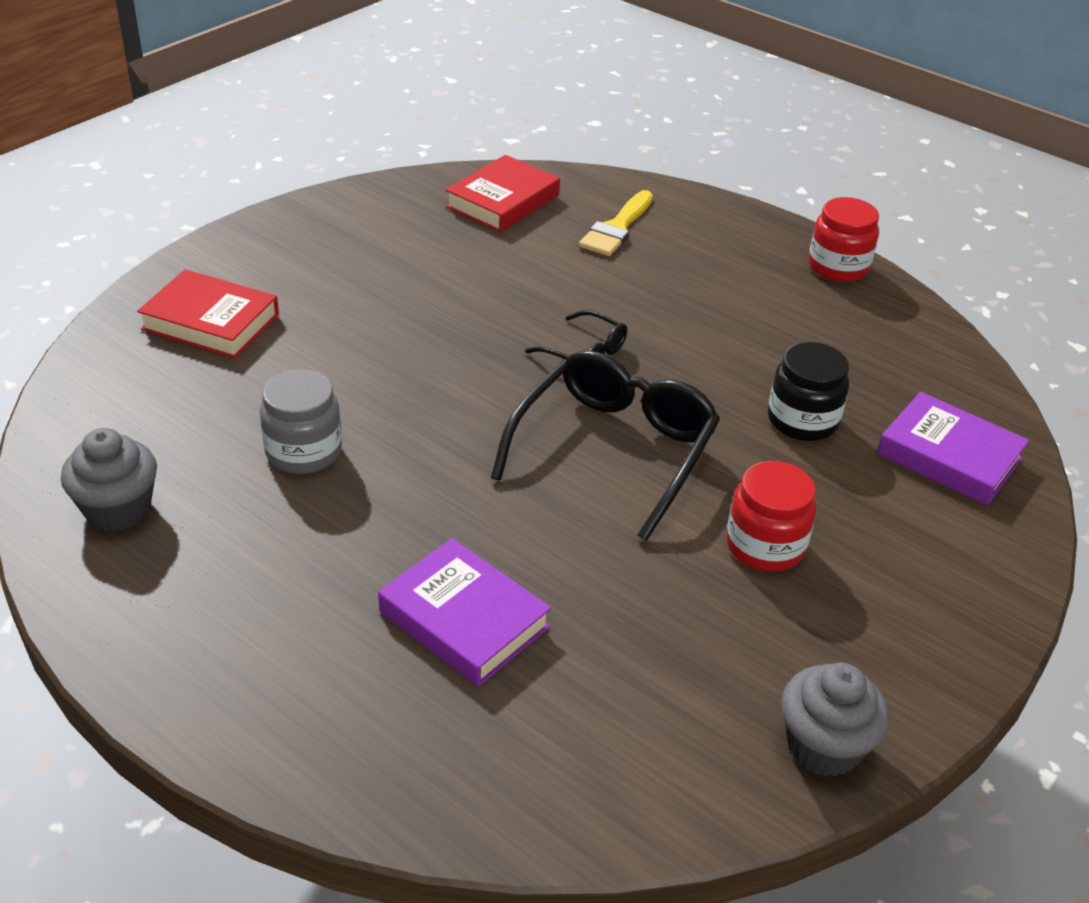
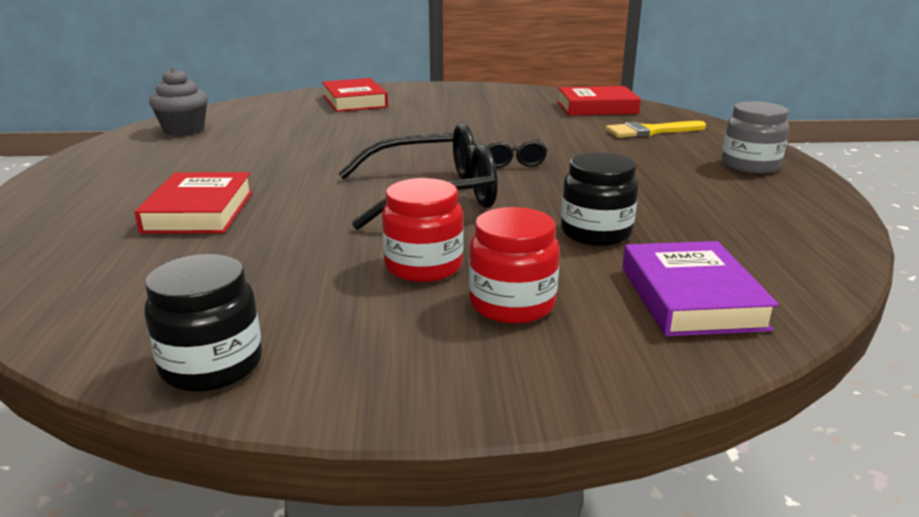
camera: 50 degrees right, 15 degrees down
grey jar [260,369,342,474] -> grey jar moved to [722,101,789,174]
purple book [378,538,552,687] -> red book [135,172,253,234]
grey cupcake [781,663,890,777] -> black jar [145,254,262,392]
red jar [808,197,879,282] -> red jar moved to [469,207,560,324]

